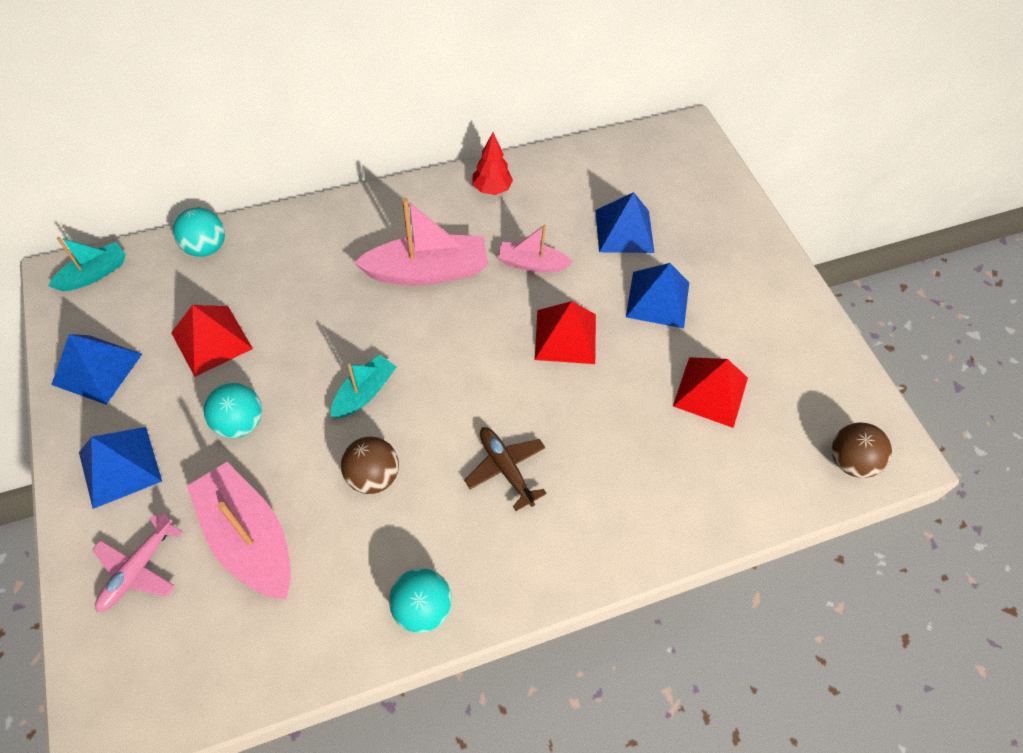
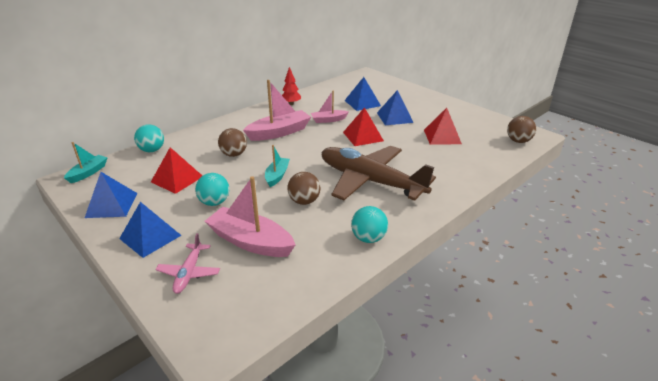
camera: 20 degrees left, 25 degrees down
brown plane [464,427,547,511] -> brown plane [321,146,436,201], size x2.28
none -> brown ball [218,128,247,157]

